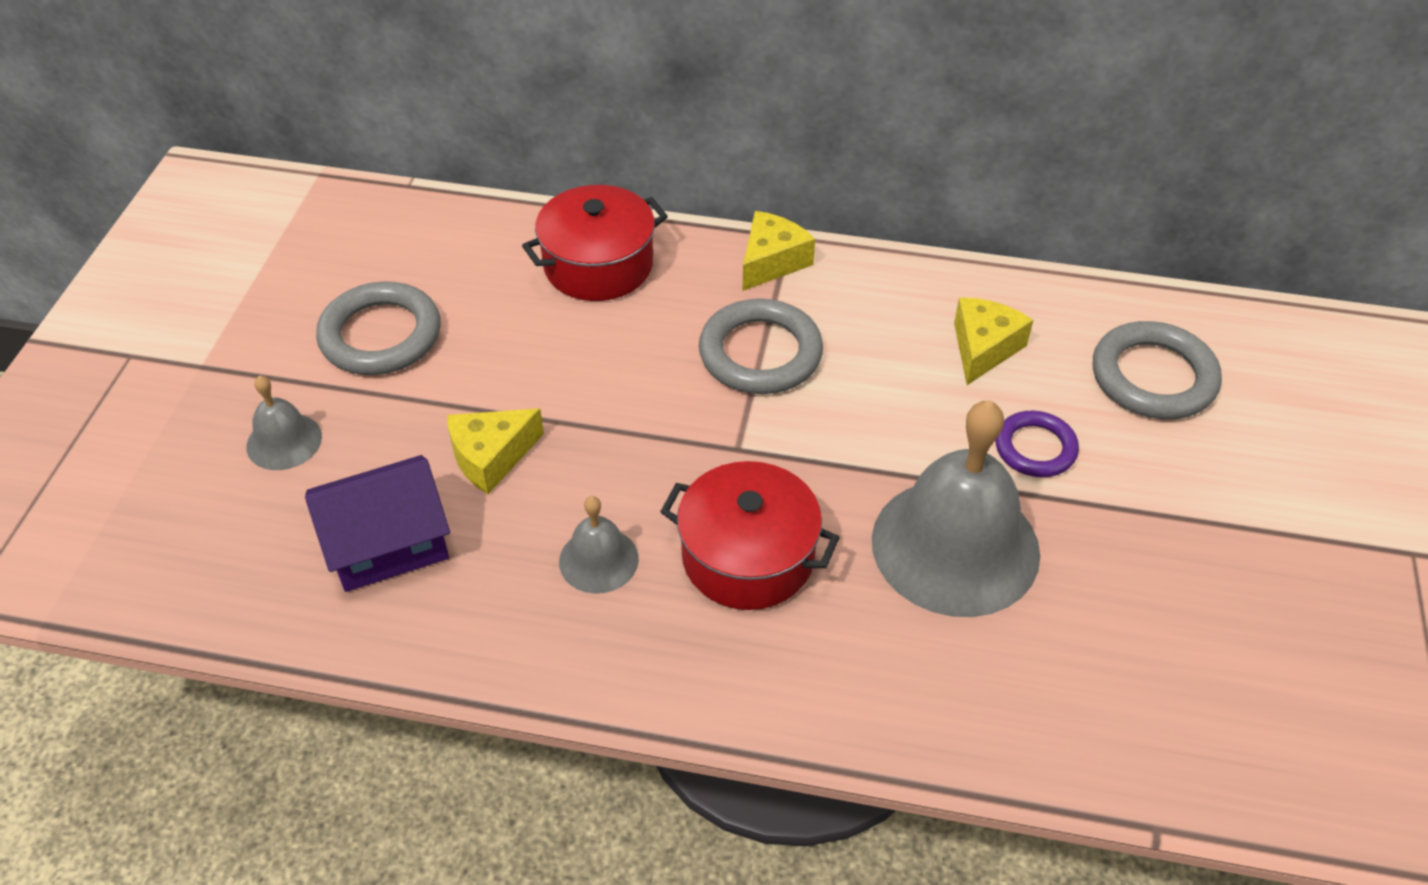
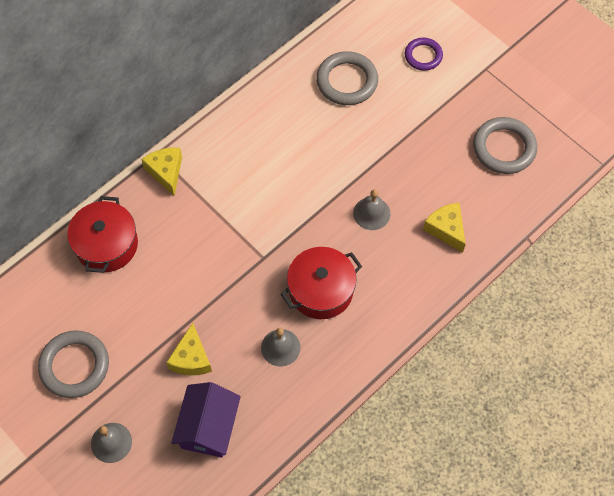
camera: 55 degrees left, 15 degrees up
grey ring [699,298,823,394] -> grey ring moved to [473,117,537,174]
grey bell [872,400,1040,617] -> grey bell [353,190,390,230], size x0.47
yellow cheese [954,297,1033,385] -> yellow cheese moved to [423,203,466,253]
purple ring [995,411,1079,477] -> purple ring moved to [405,38,443,71]

